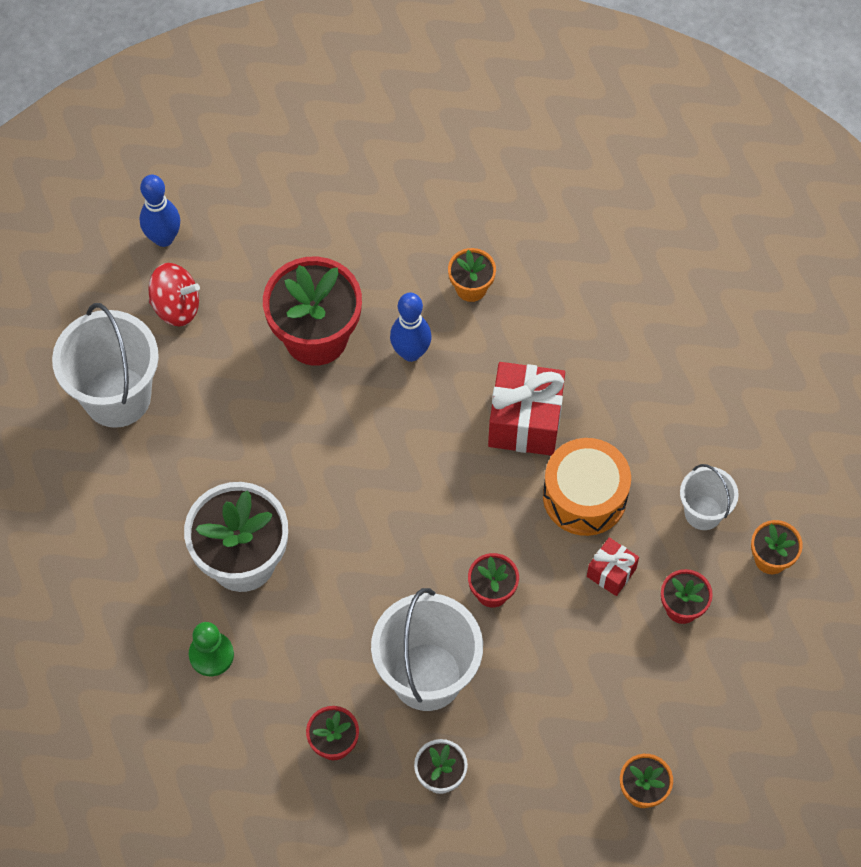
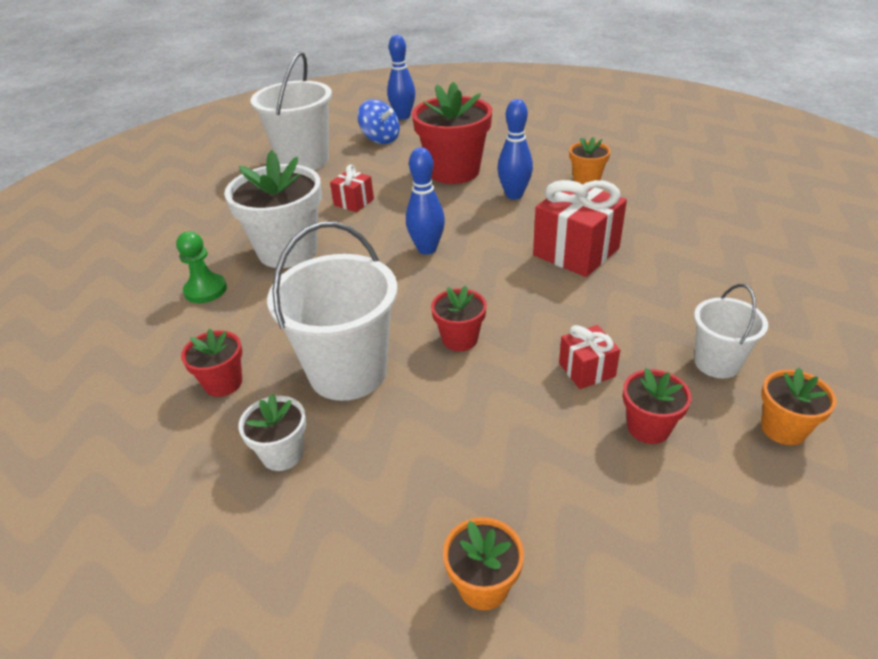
camera: 35 degrees right, 25 degrees down
red spinning top [148,263,200,327] -> blue spinning top [358,99,400,144]
orange drum [543,438,631,536] -> none
none -> red gift [330,164,374,212]
none -> blue bowling pin [406,147,445,255]

